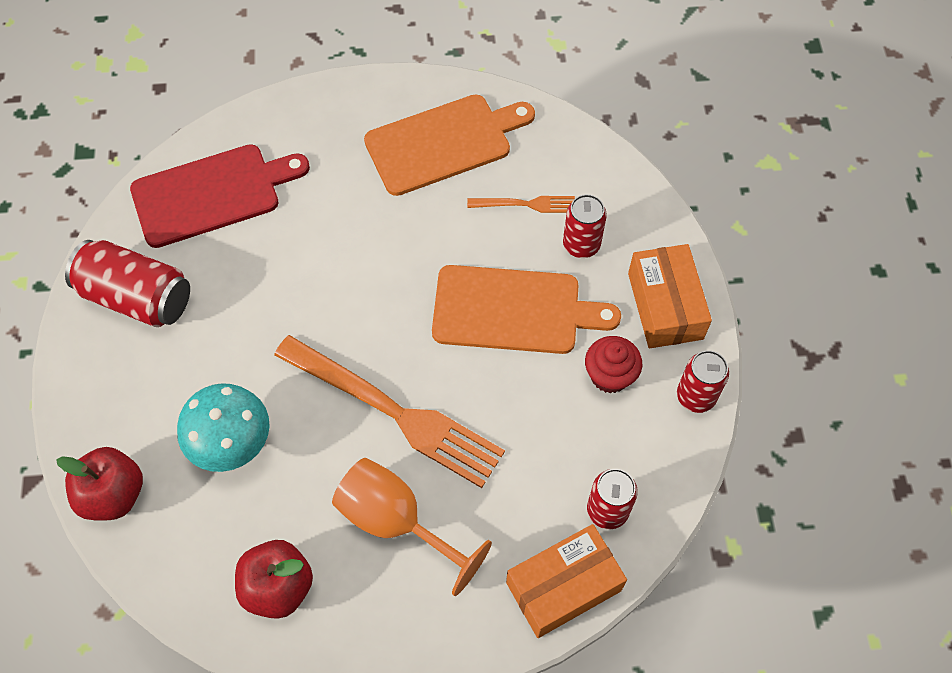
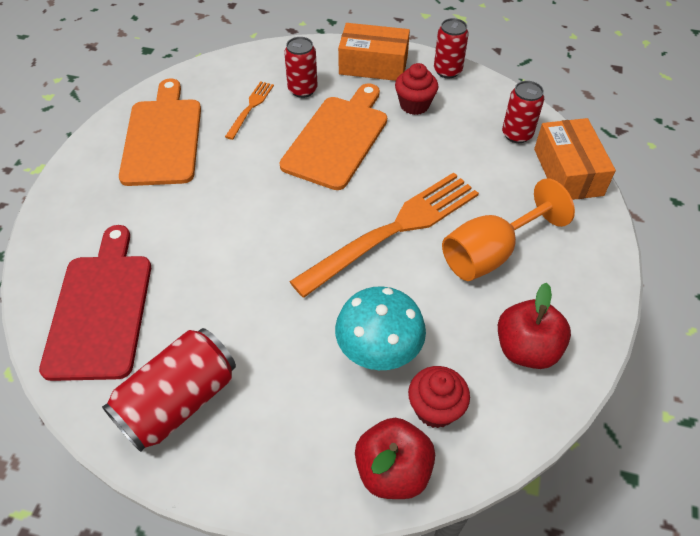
camera: 70 degrees left, 10 degrees down
none -> red cupcake [408,366,470,428]

